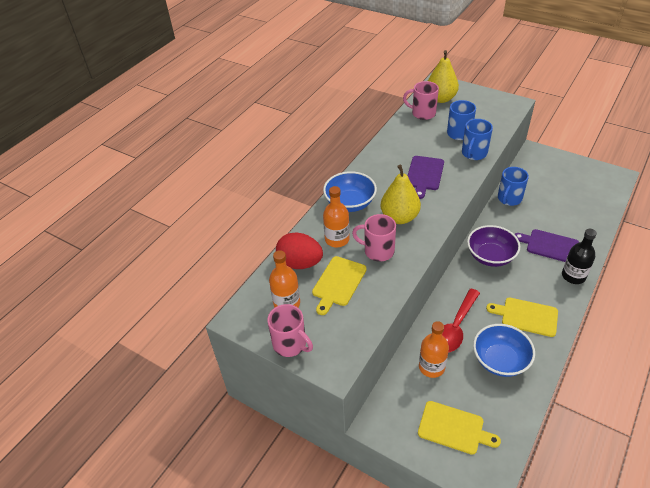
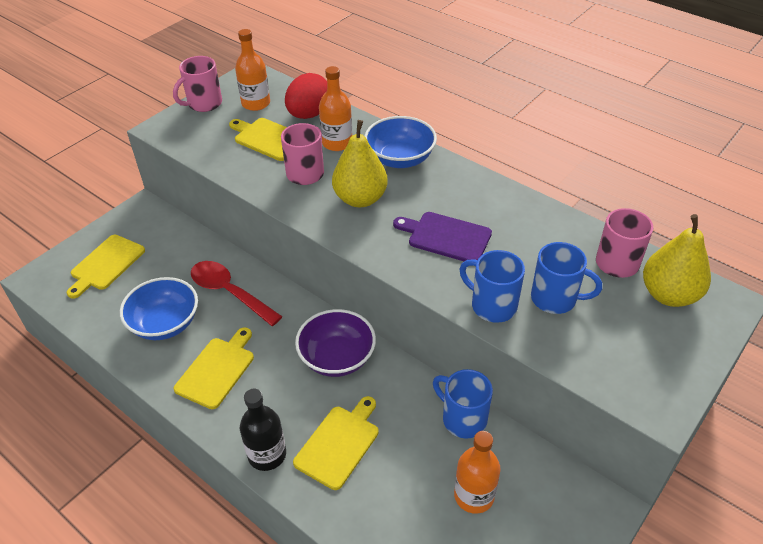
camera: 95 degrees right, 0 degrees up
orange bottle [419,321,449,378] -> orange bottle moved to [454,431,500,514]
purple cutting board [515,229,579,262] -> yellow cutting board [293,396,379,490]

